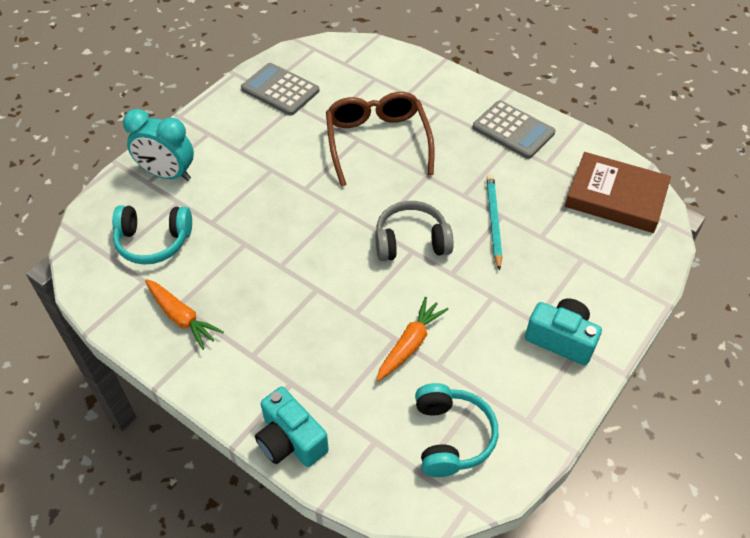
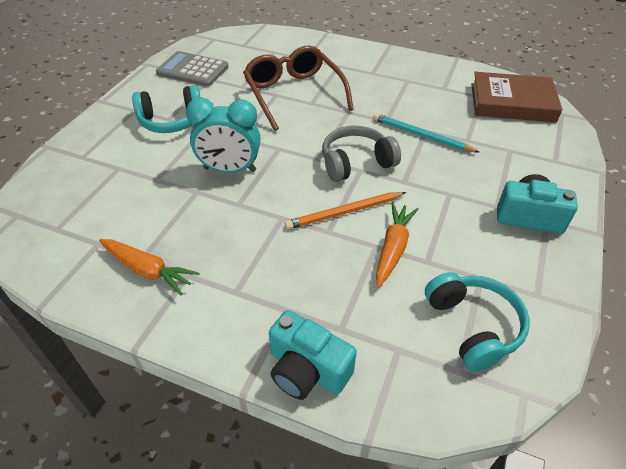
camera: 15 degrees left, 5 degrees down
turquoise headphones [112,205,192,265] -> turquoise headphones moved to [132,85,200,133]
turquoise clock [123,109,194,181] -> turquoise clock moved to [186,97,261,173]
grey calculator [473,100,556,159] -> none
turquoise pencil [486,174,502,271] -> turquoise pencil turned 45 degrees counterclockwise [373,113,479,152]
none -> orange pencil [285,192,406,230]

